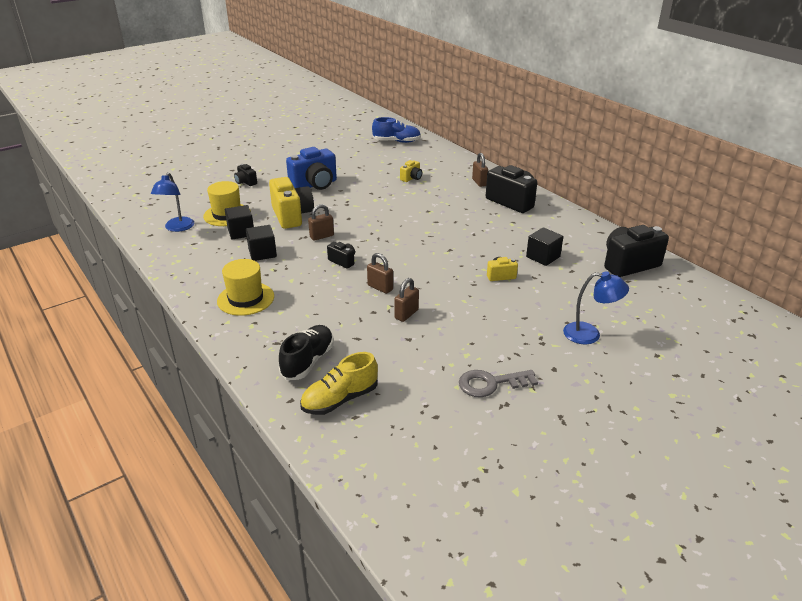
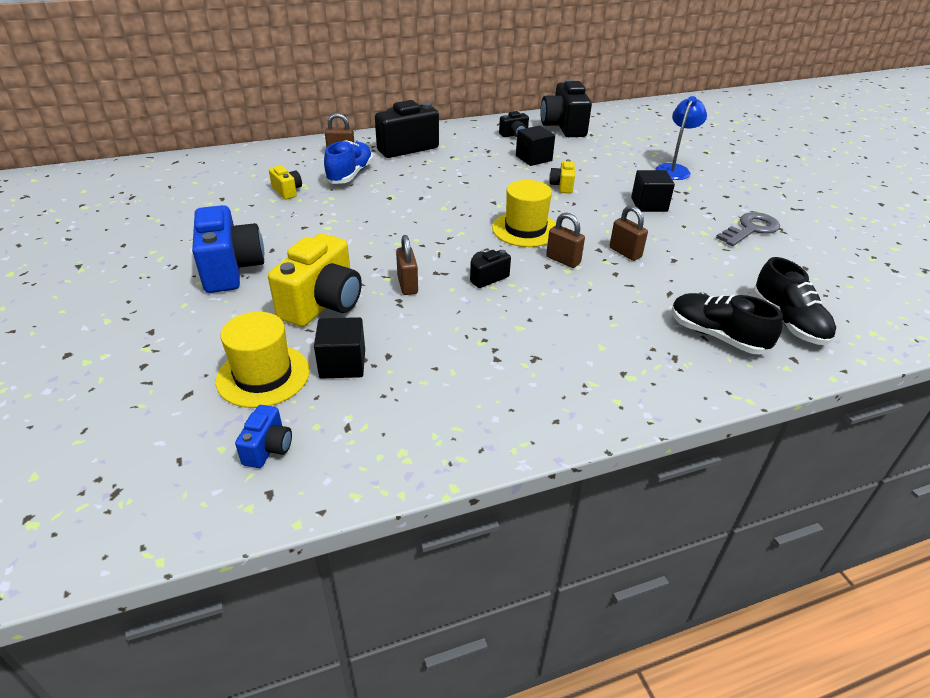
camera: 75 degrees left, 5 degrees up
blue lamp [151,172,194,232] -> blue camera [235,405,292,468]
yellow hat [217,259,274,316] -> yellow hat moved to [492,180,556,247]
black camera [234,164,257,186] -> black camera moved to [499,111,529,137]
black cube [246,225,277,261] -> black cube moved to [631,170,675,212]
yellow camera [269,177,314,229] -> yellow camera turned 120 degrees clockwise [268,233,362,327]
yellow shoe [300,352,378,415] -> black shoe [753,257,836,345]
brown padlock [367,253,393,294] -> brown padlock turned 75 degrees clockwise [546,213,585,268]
blue shoe [372,117,421,143] -> blue shoe moved to [324,140,373,184]
grey key [459,370,538,397] -> grey key turned 135 degrees counterclockwise [716,212,780,246]

